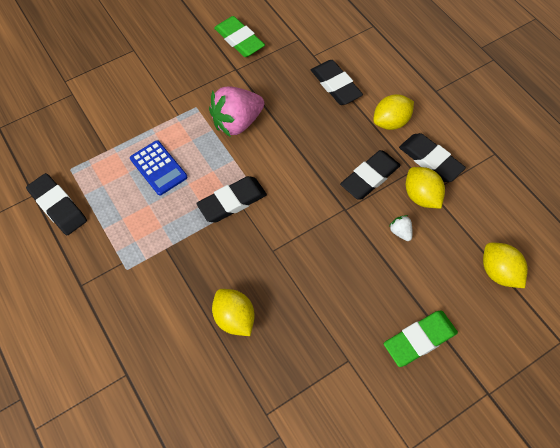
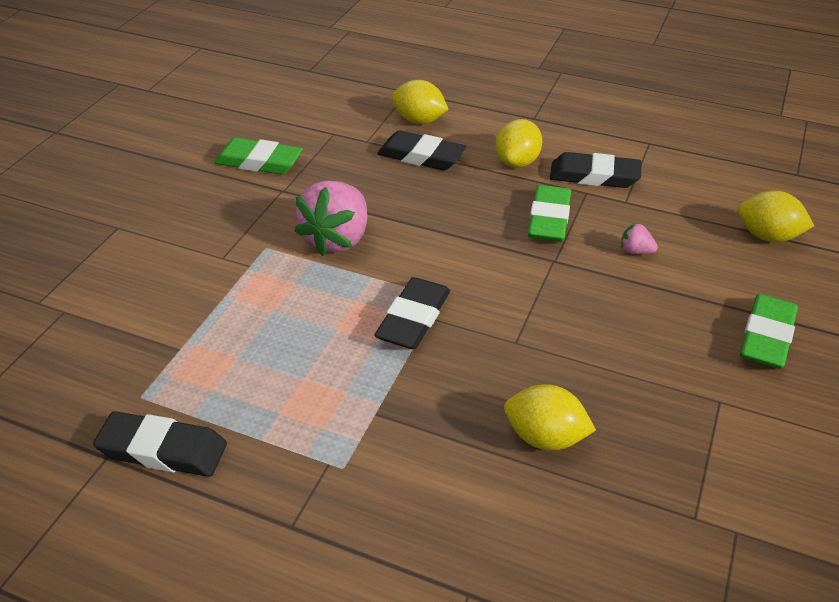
camera: 35 degrees left, 20 degrees down
blue calculator [130,140,187,195] -> none
black eraser [340,150,401,200] -> green eraser [528,185,571,242]
white strawberry [389,215,412,241] -> pink strawberry [621,223,658,254]
yellow lemon [406,167,445,209] -> yellow lemon moved to [392,80,449,124]

